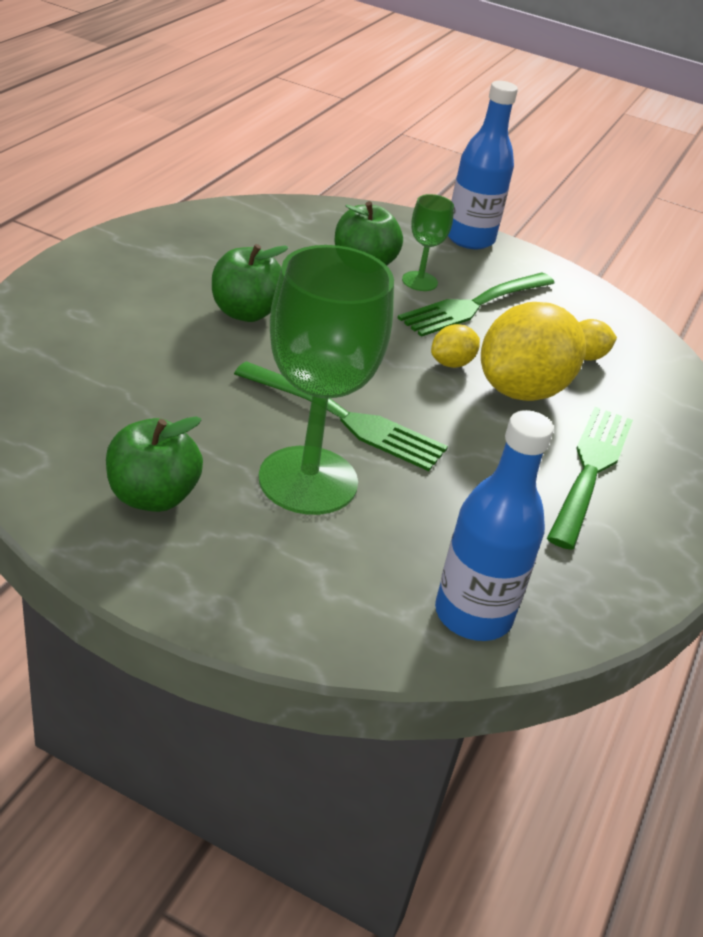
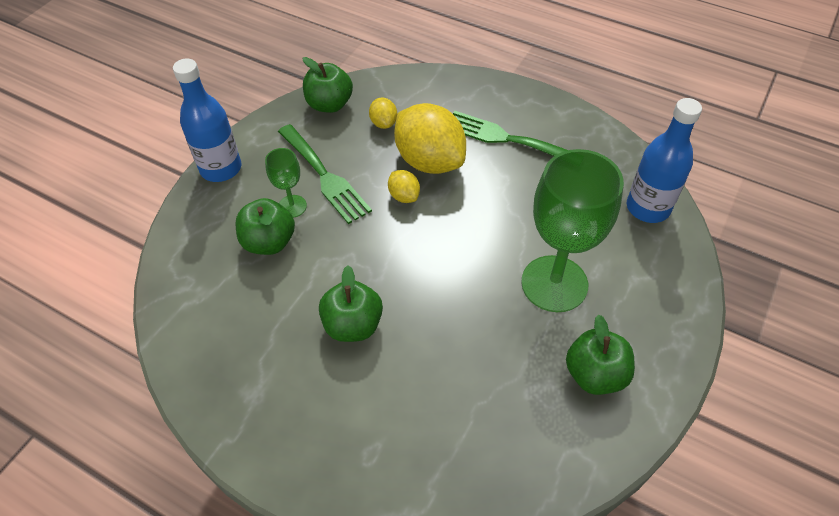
camera: 80 degrees left, 15 degrees up
green fork [234,361,448,471] -> none
none -> green apple [303,57,353,113]

